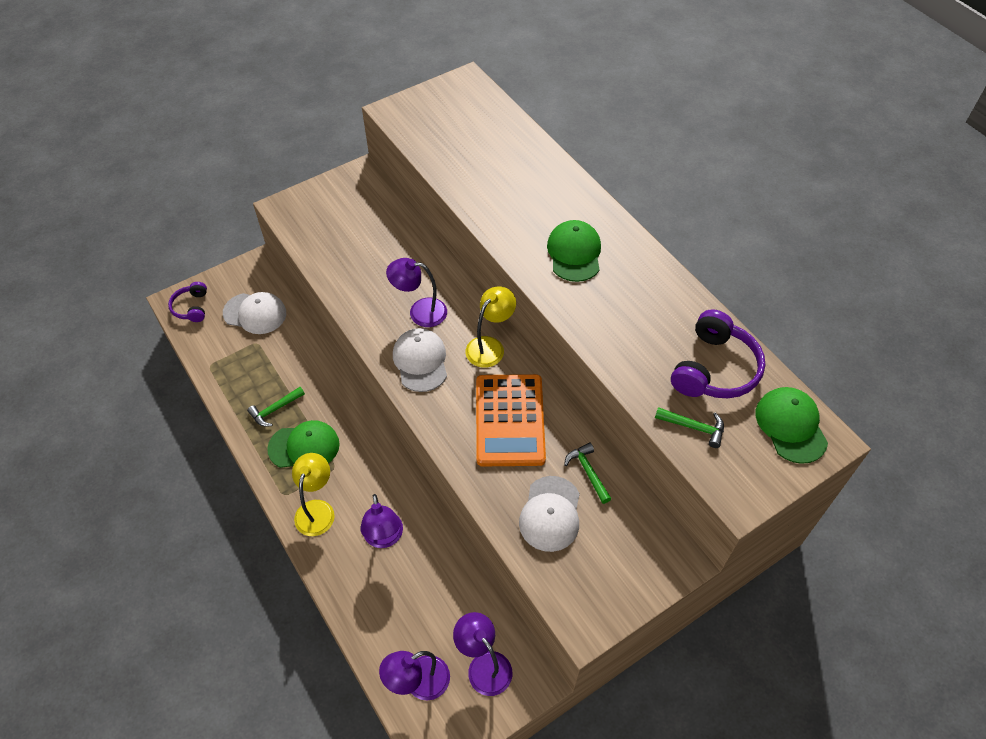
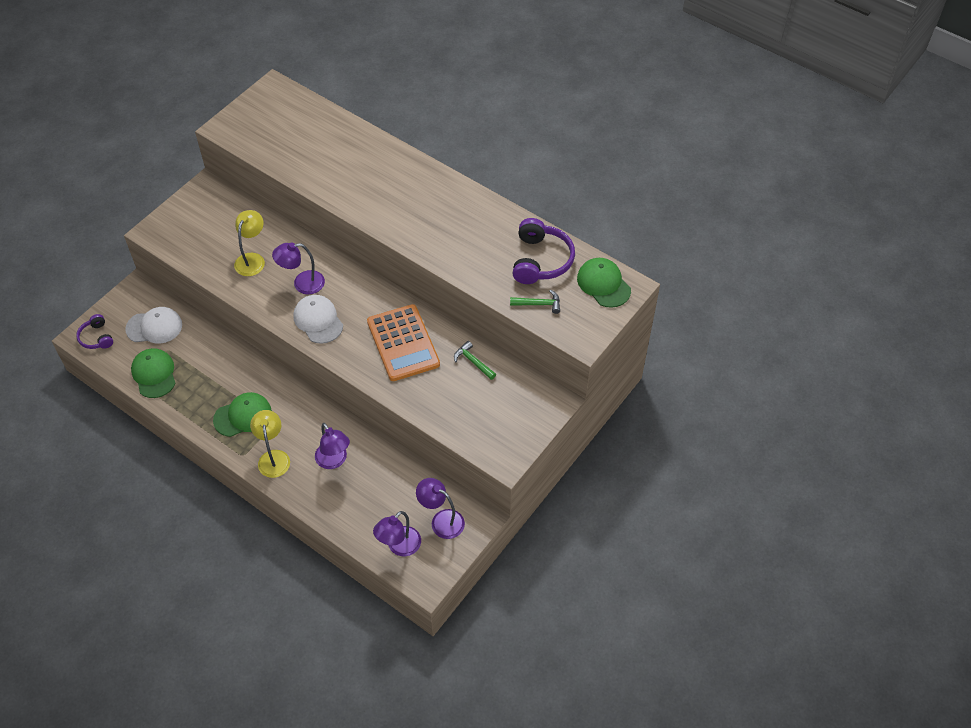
camera: 20 degrees left, 0 degrees up
green hammer [247,387,305,427] -> none
yellow lamp [465,286,516,368] -> yellow lamp moved to [234,210,265,276]
white cap [519,476,580,552] -> none
green cap [547,220,601,282] -> green cap moved to [131,348,176,398]

